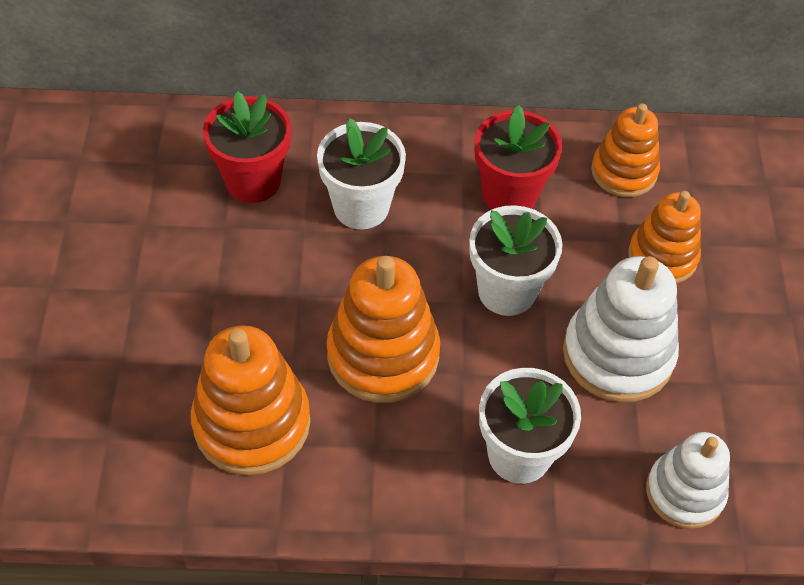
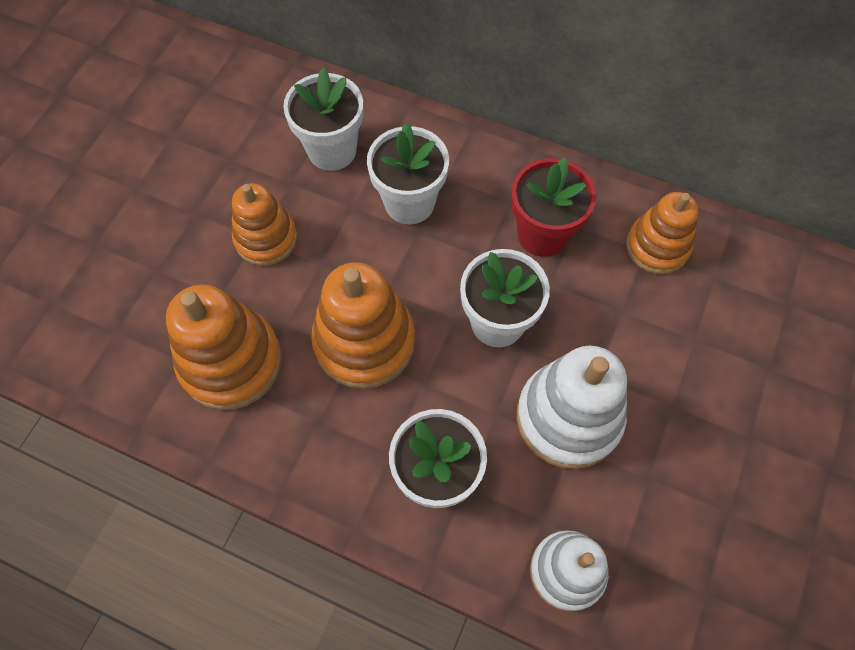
camera: 25 degrees right, 10 degrees up
red flower pot [203,91,291,203] -> white flower pot [283,67,363,171]
orange stacking toy [628,191,701,284] -> orange stacking toy moved to [232,183,297,266]

